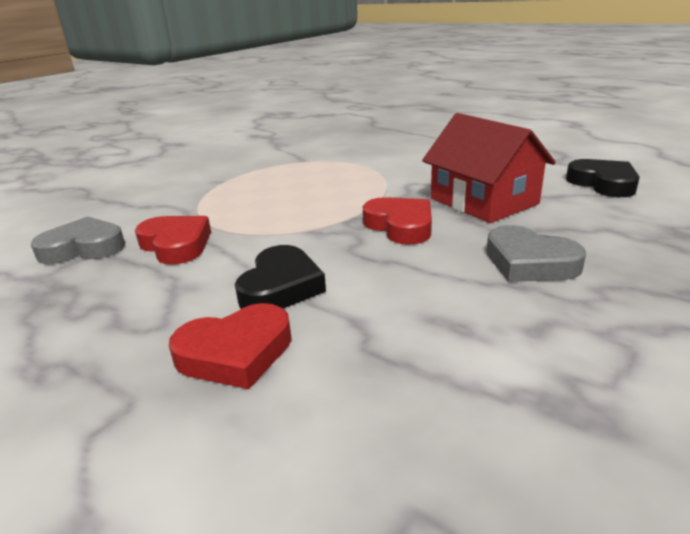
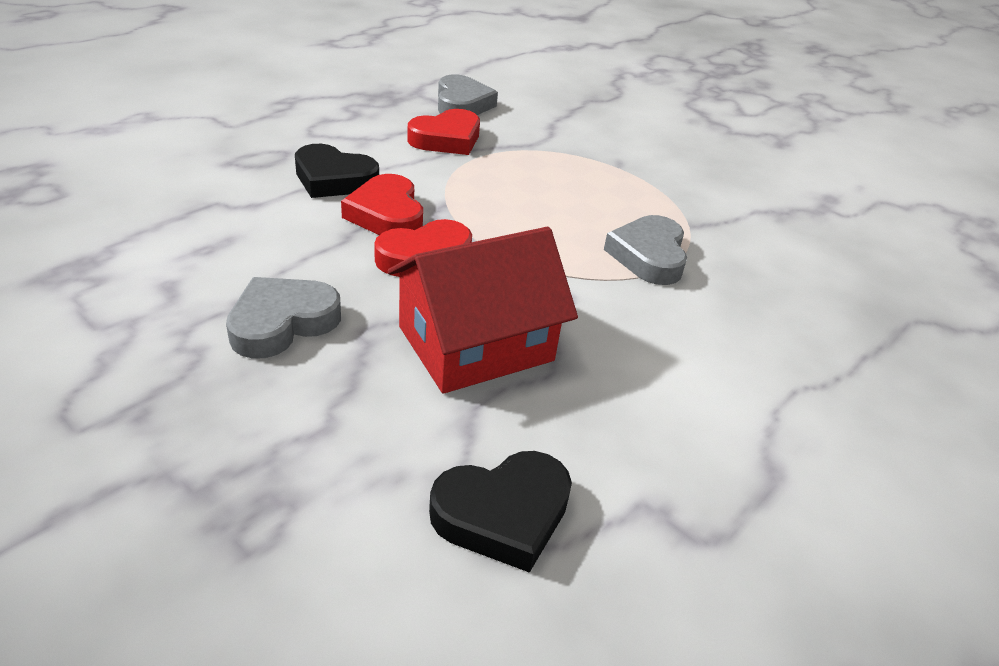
camera: 90 degrees right, 10 degrees up
red heart [169,303,292,389] -> red heart moved to [341,174,423,235]
none -> grey heart [604,215,687,285]

